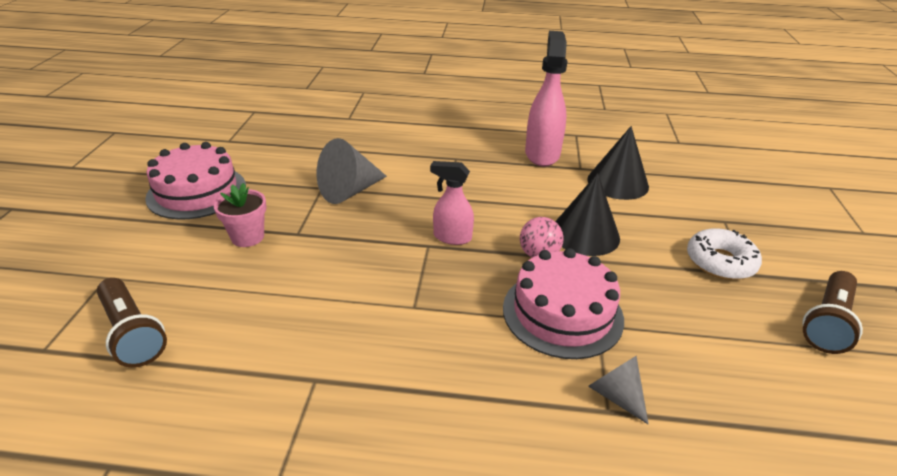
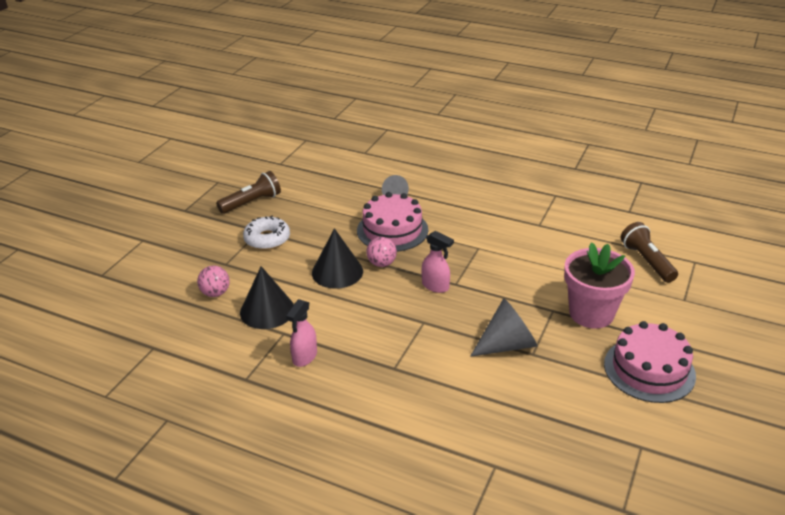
camera: 160 degrees left, 0 degrees up
pink flower pot [214,183,267,247] -> pink flower pot [564,242,635,329], size x1.76
pink spray bottle [525,31,568,166] -> pink spray bottle [286,299,317,367], size x0.59
none -> pink ball [197,266,230,297]

